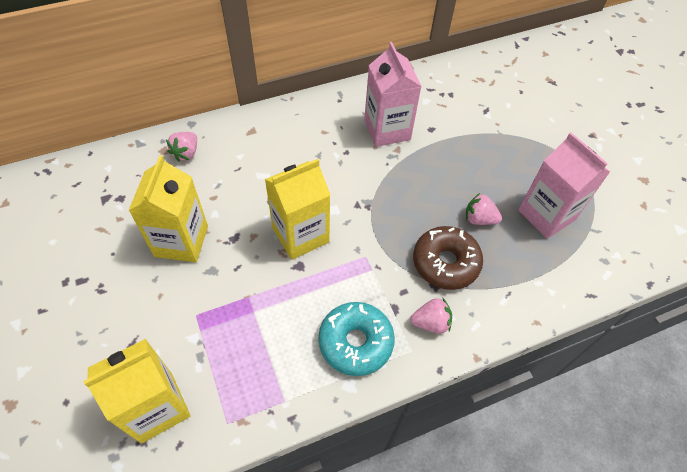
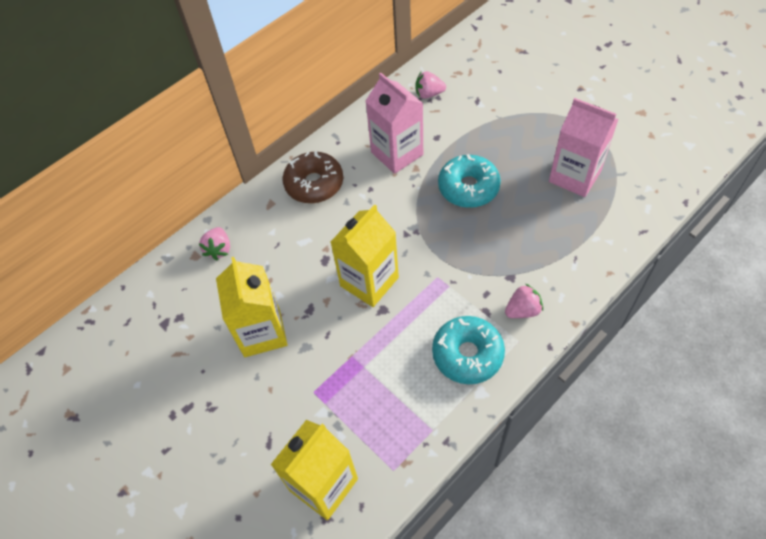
camera: 15 degrees left, 0 degrees up
brown donut [413,226,483,290] -> brown donut moved to [282,151,343,203]
pink strawberry [466,193,502,225] -> pink strawberry moved to [415,71,446,99]
none -> turquoise donut [438,154,501,208]

